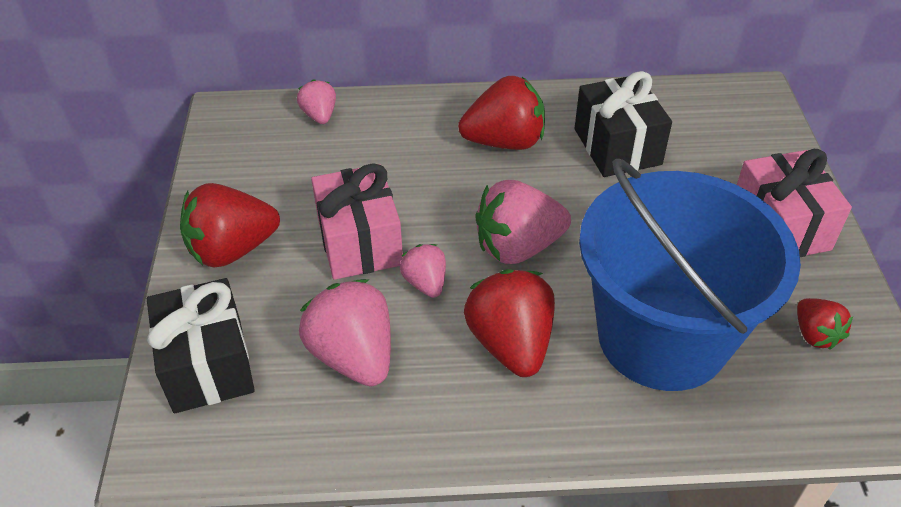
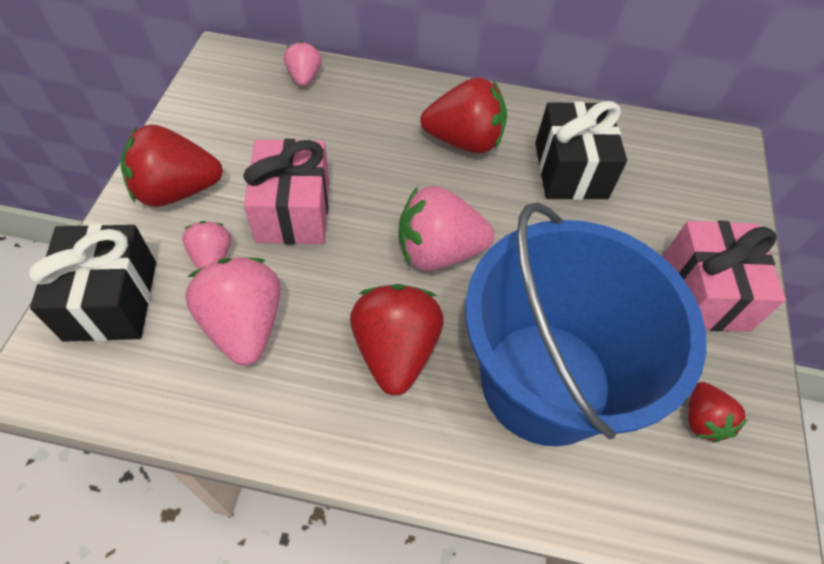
camera: 10 degrees right, 10 degrees up
pink strawberry [400,244,446,298] -> pink strawberry moved to [182,221,231,269]

